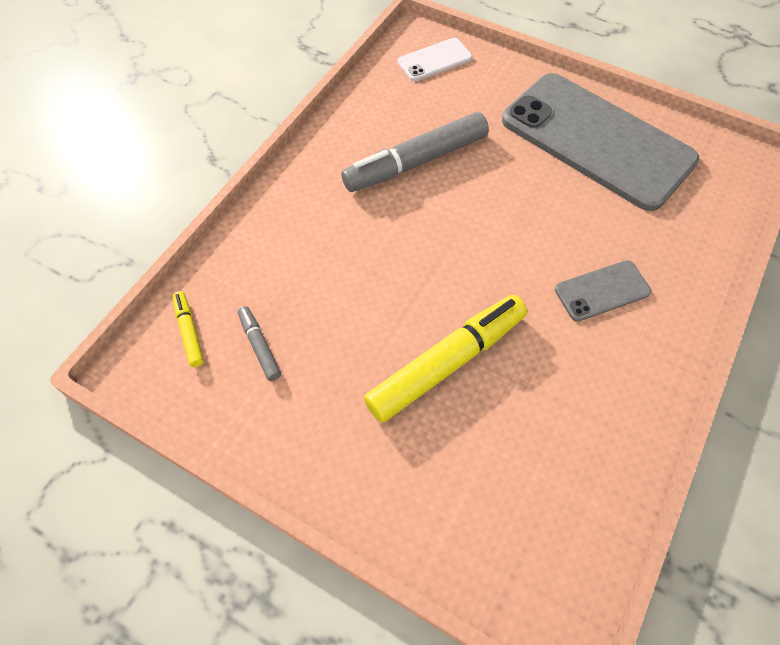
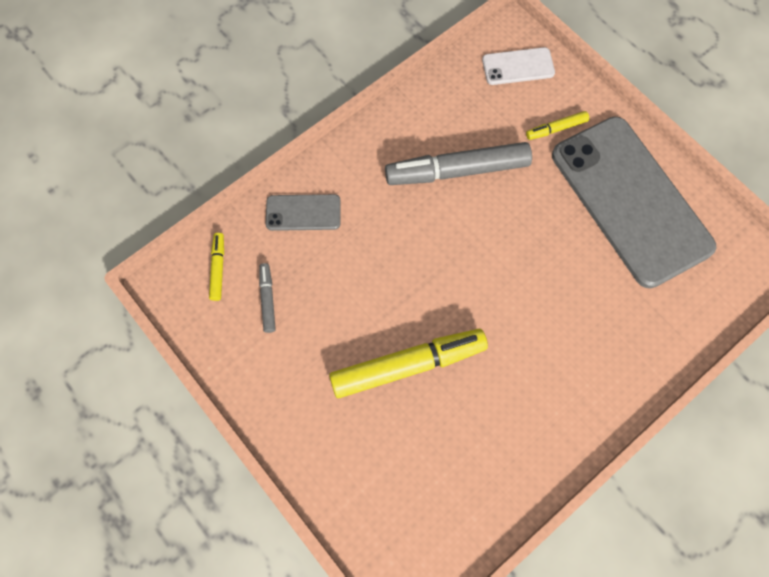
camera: 20 degrees right, 10 degrees up
grey phone [555,260,651,322] -> grey phone moved to [266,194,341,231]
none -> yellow marker [526,111,589,140]

